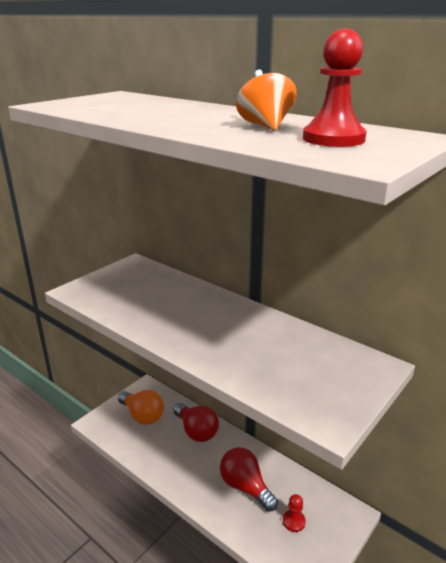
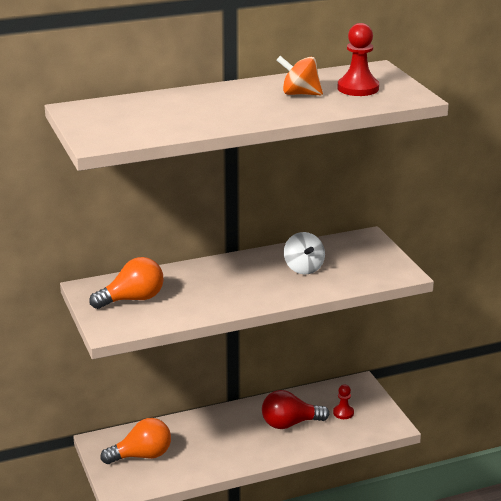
camera: 60 degrees left, 0 degrees up
red light bulb [173,403,219,442] -> none
none -> orange light bulb [89,257,164,309]
none -> white spinning top [284,232,325,274]

